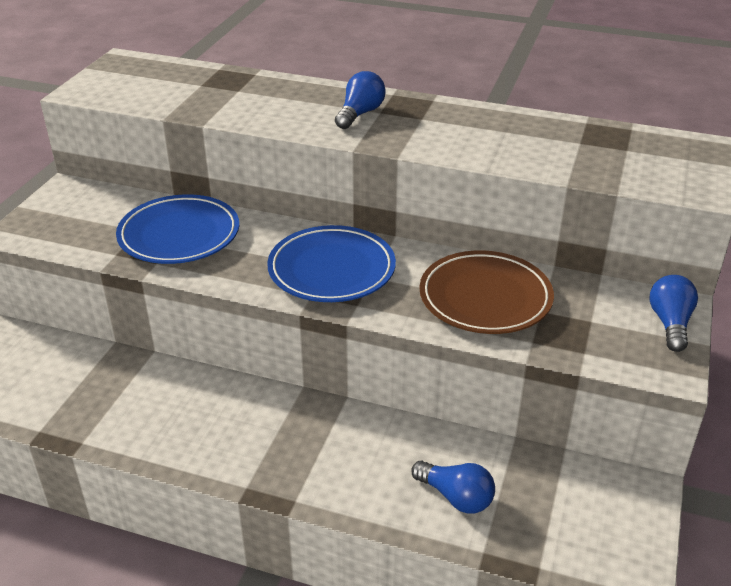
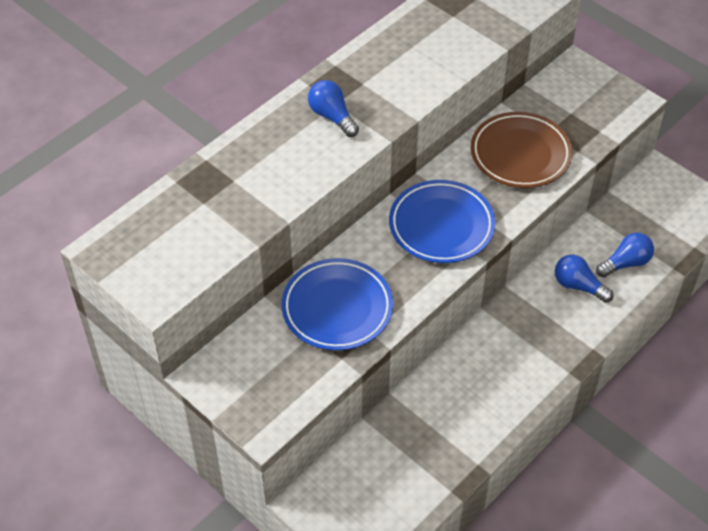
camera: 65 degrees left, 15 degrees up
blue light bulb [650,275,698,352] -> blue light bulb moved to [555,255,614,303]

